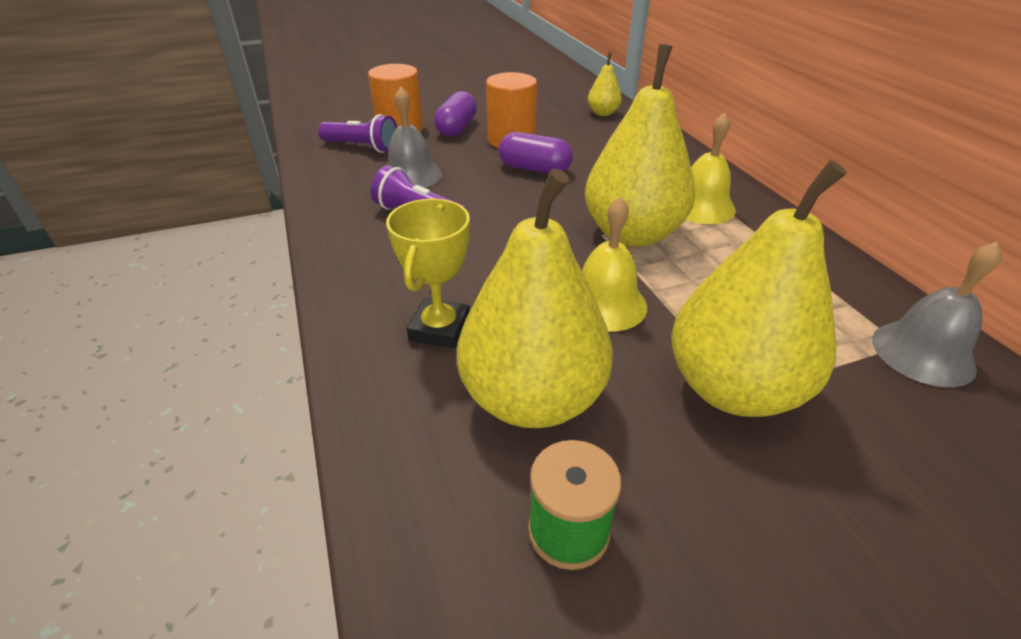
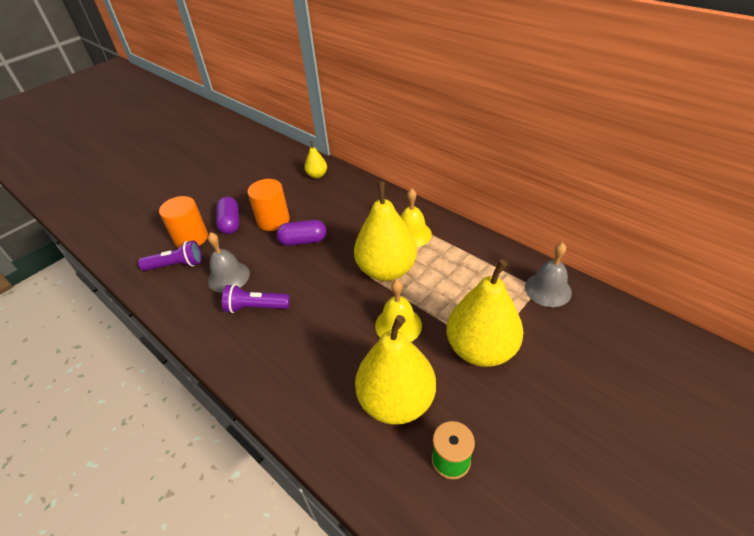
camera: 25 degrees left, 5 degrees up
yellow trophy [386,199,470,349] -> none

